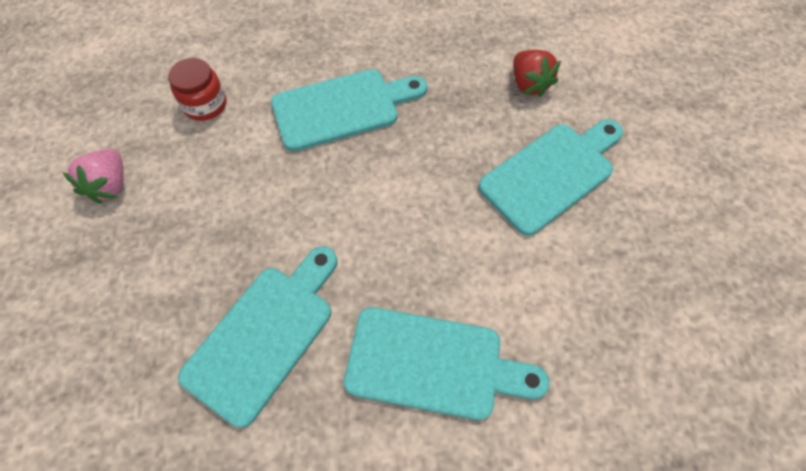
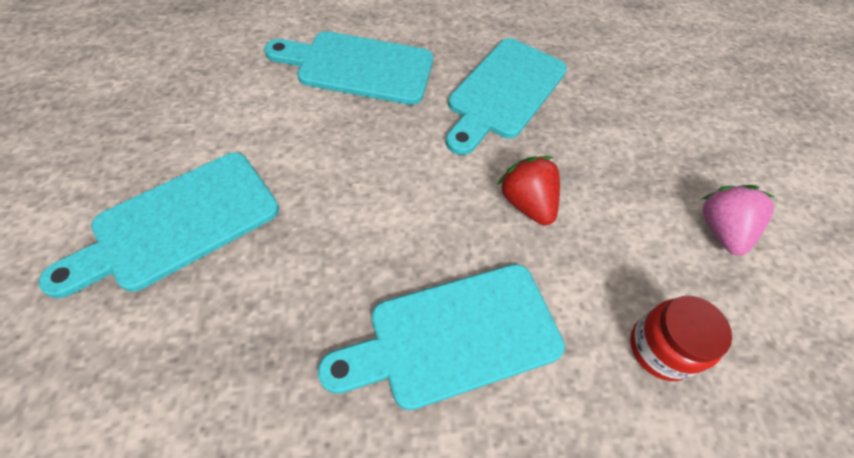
camera: 175 degrees right, 5 degrees down
red strawberry [513,50,561,97] -> red strawberry moved to [497,156,560,225]

